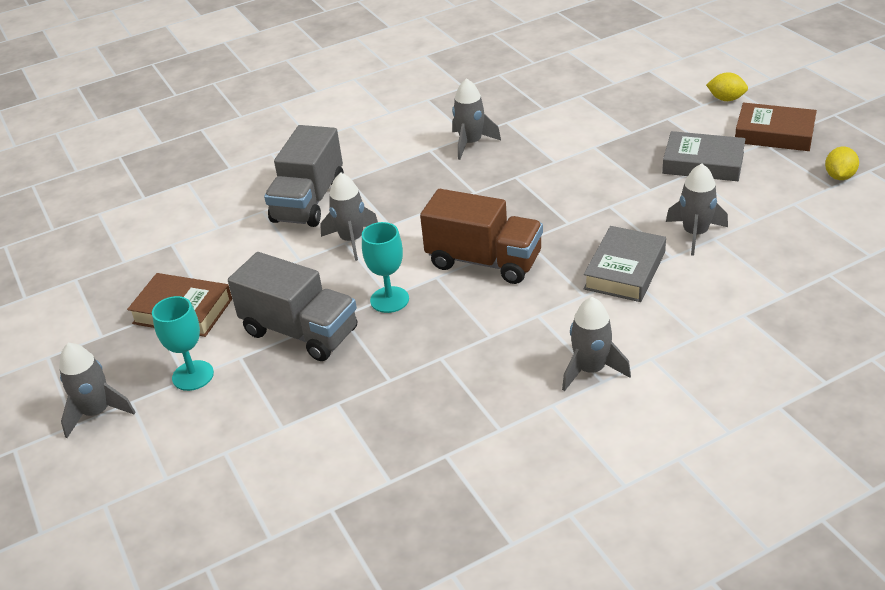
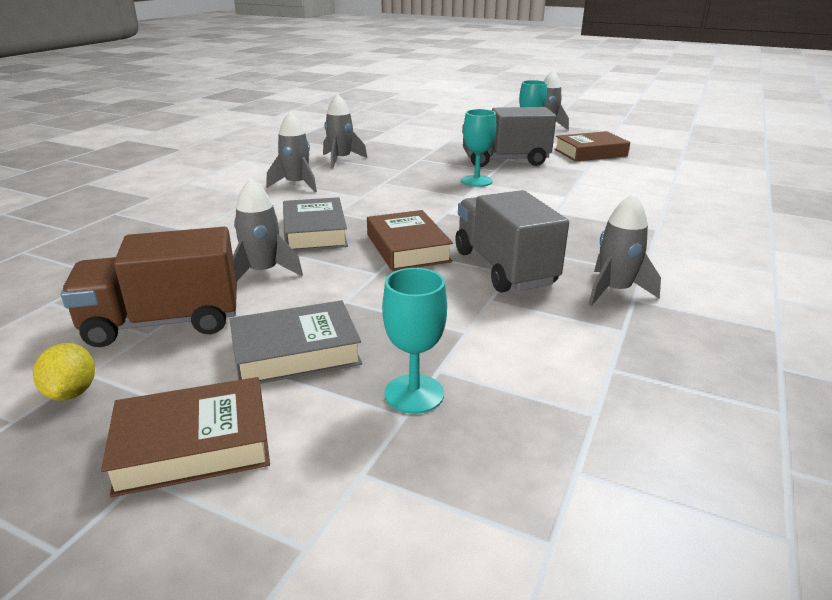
camera: 140 degrees right, 10 degrees down
grey truck [264,125,344,227] -> grey truck moved to [455,190,569,293]
grey rocket [320,173,378,261] -> grey rocket moved to [323,93,367,168]
brown truck [420,189,543,284] -> brown truck moved to [61,227,237,347]
yellow lemon [706,72,748,101] -> none
none -> brown book [367,210,453,271]
none -> turquoise goblet [382,268,447,414]

